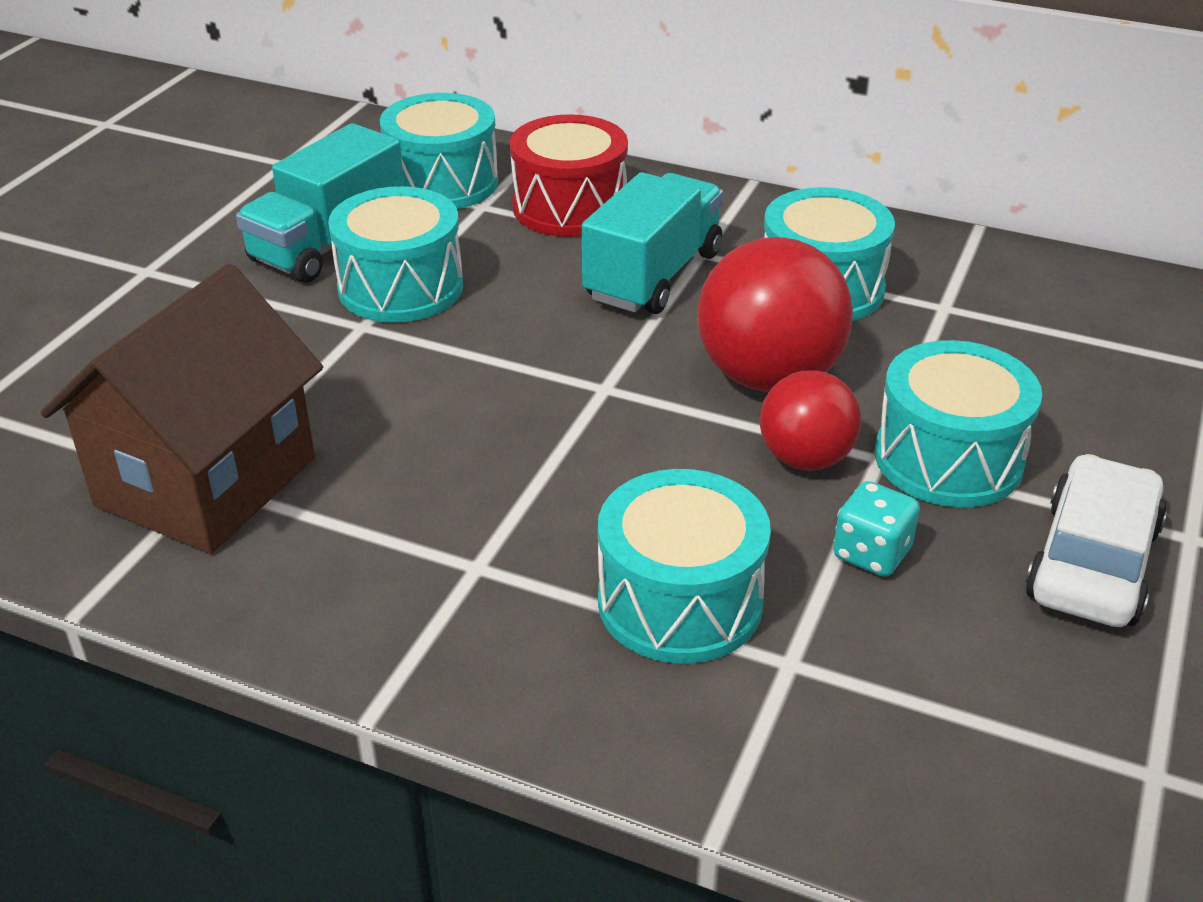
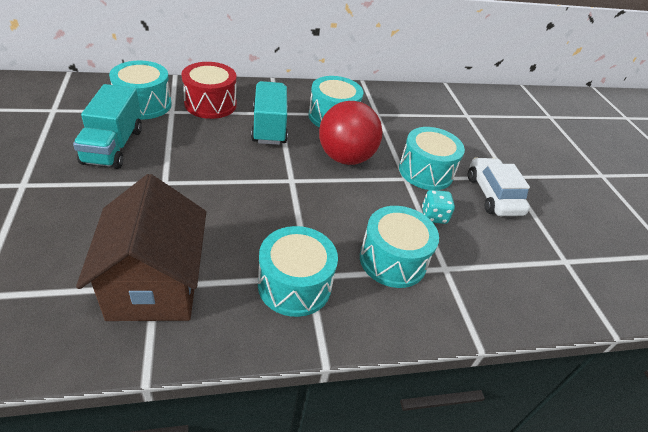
camera: 40 degrees left, 5 degrees up
turquoise drum [328,186,463,322] -> turquoise drum moved to [258,226,338,317]
red ball [760,370,861,470] -> none

